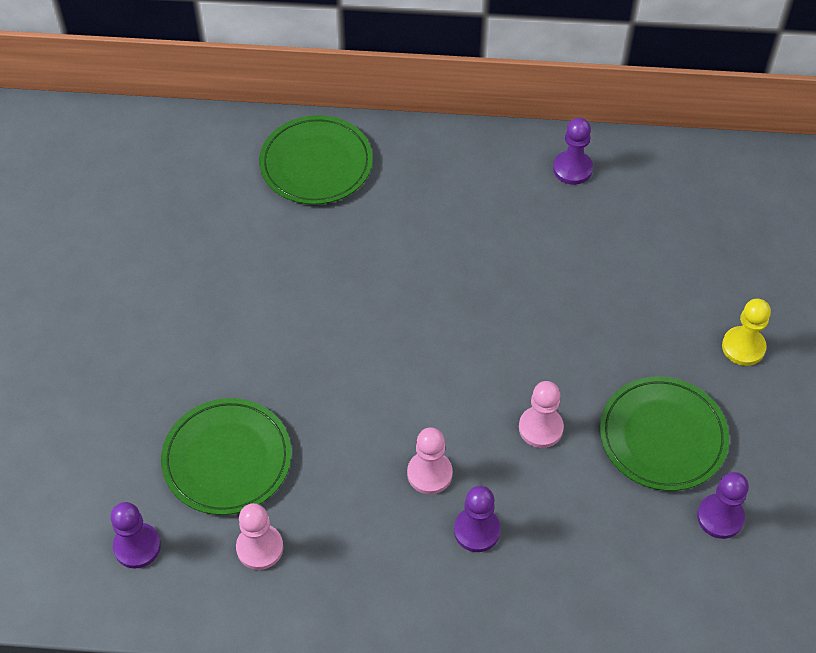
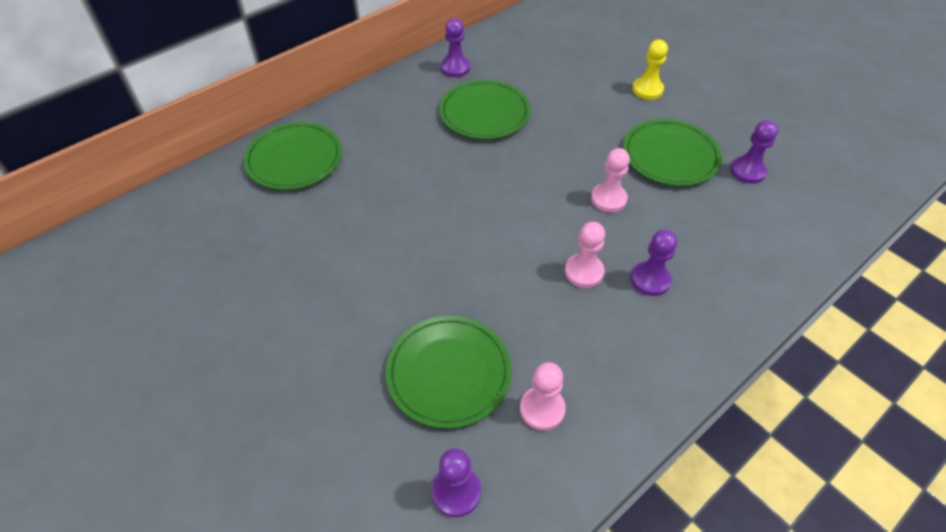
camera: 45 degrees left, 5 degrees down
none -> green plate [439,80,531,139]

